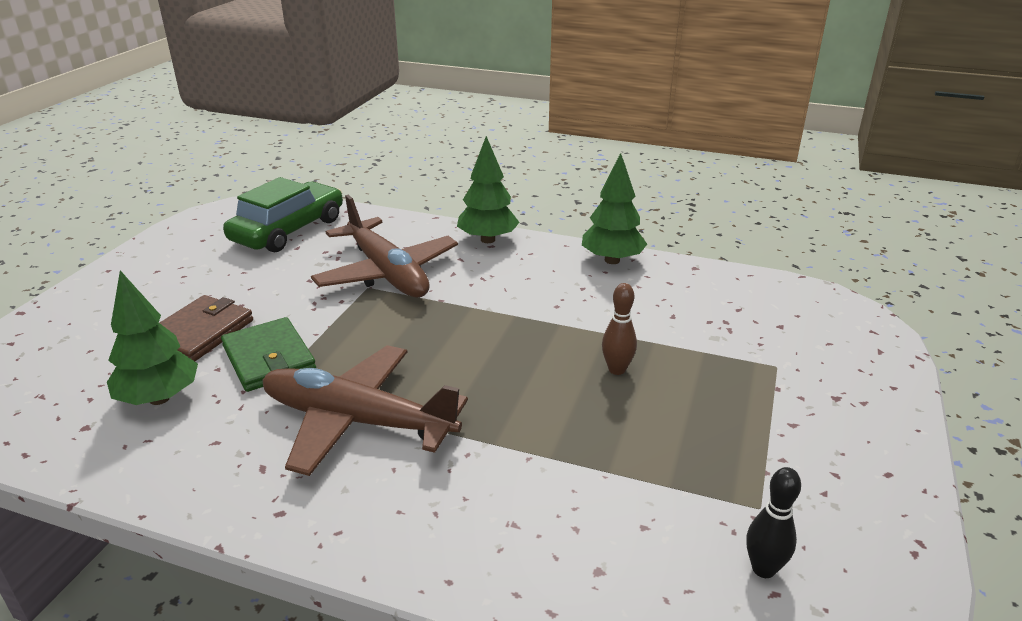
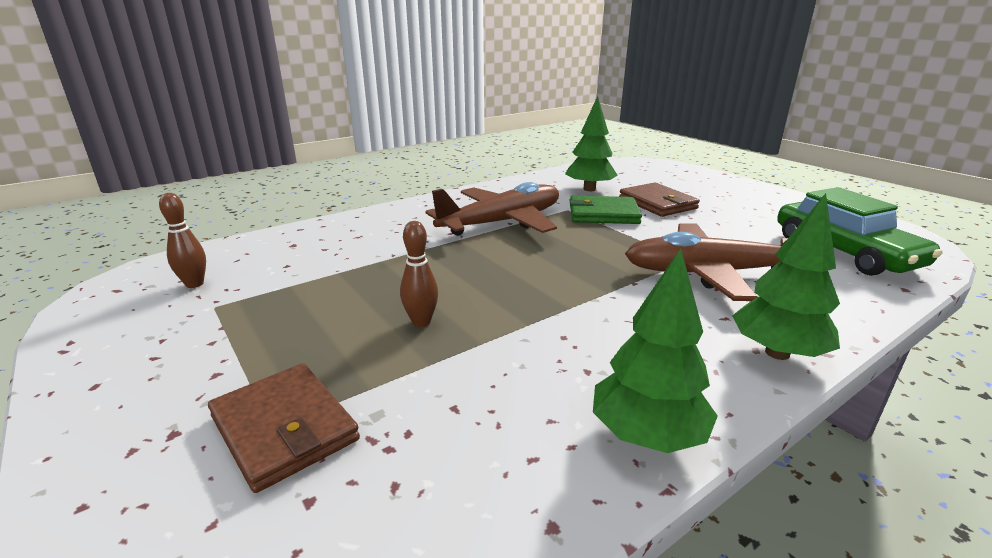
camera: 125 degrees right, 5 degrees down
black bowling pin [746,467,801,578] -> brown bowling pin [159,193,206,288]
none -> brown wallet [208,363,360,493]

